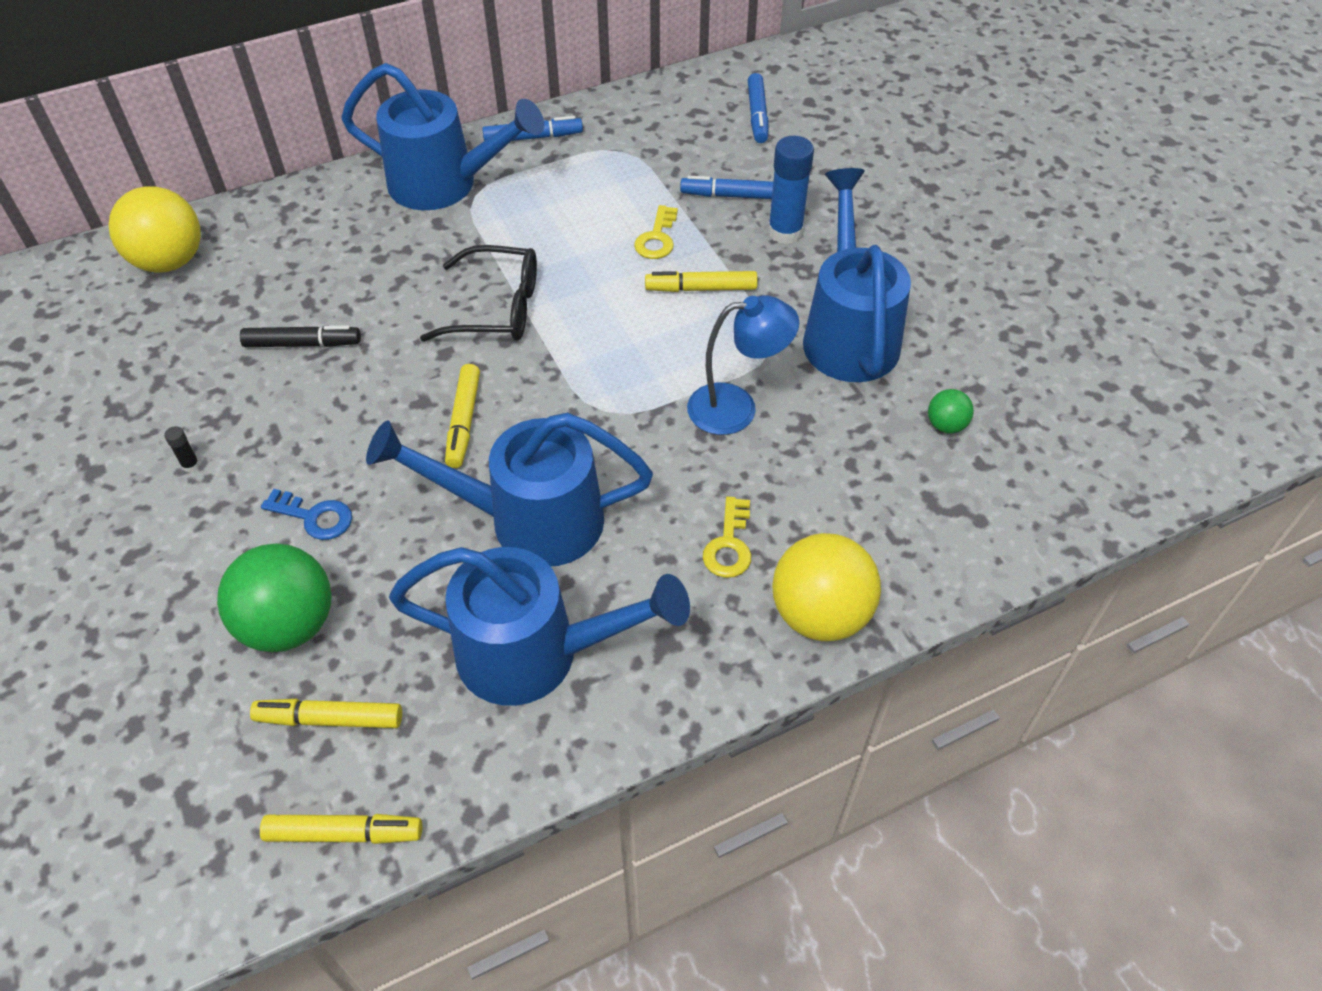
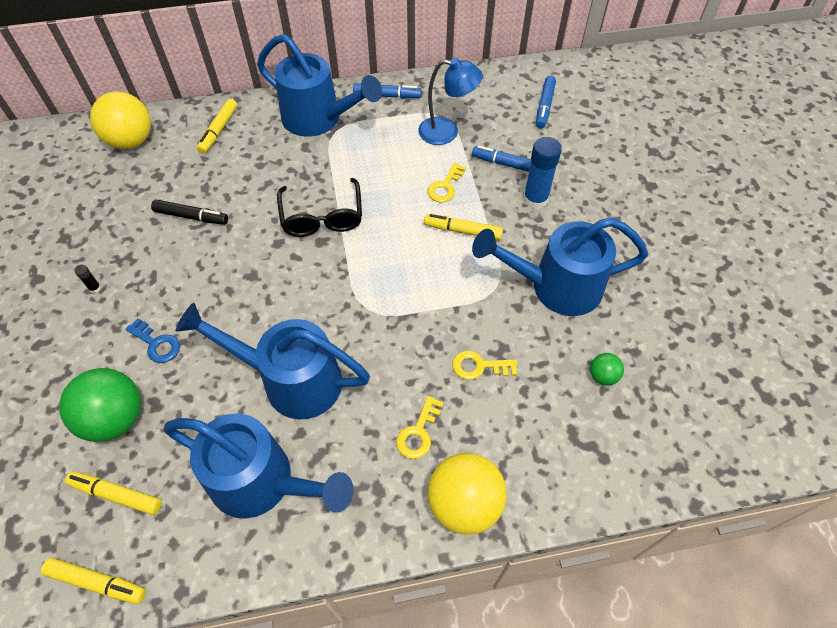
camera: 15 degrees right, 5 degrees up
black glasses [420,245,537,342] -> black glasses turned 60 degrees clockwise [277,178,362,237]
yellow marker [445,364,480,468] -> yellow marker moved to [197,99,237,154]
blue lamp [687,295,799,435] -> blue lamp moved to [418,58,483,145]
blue watering can [803,168,911,382] -> blue watering can turned 105 degrees counterclockwise [472,217,648,316]
none -> yellow key [452,351,518,380]

